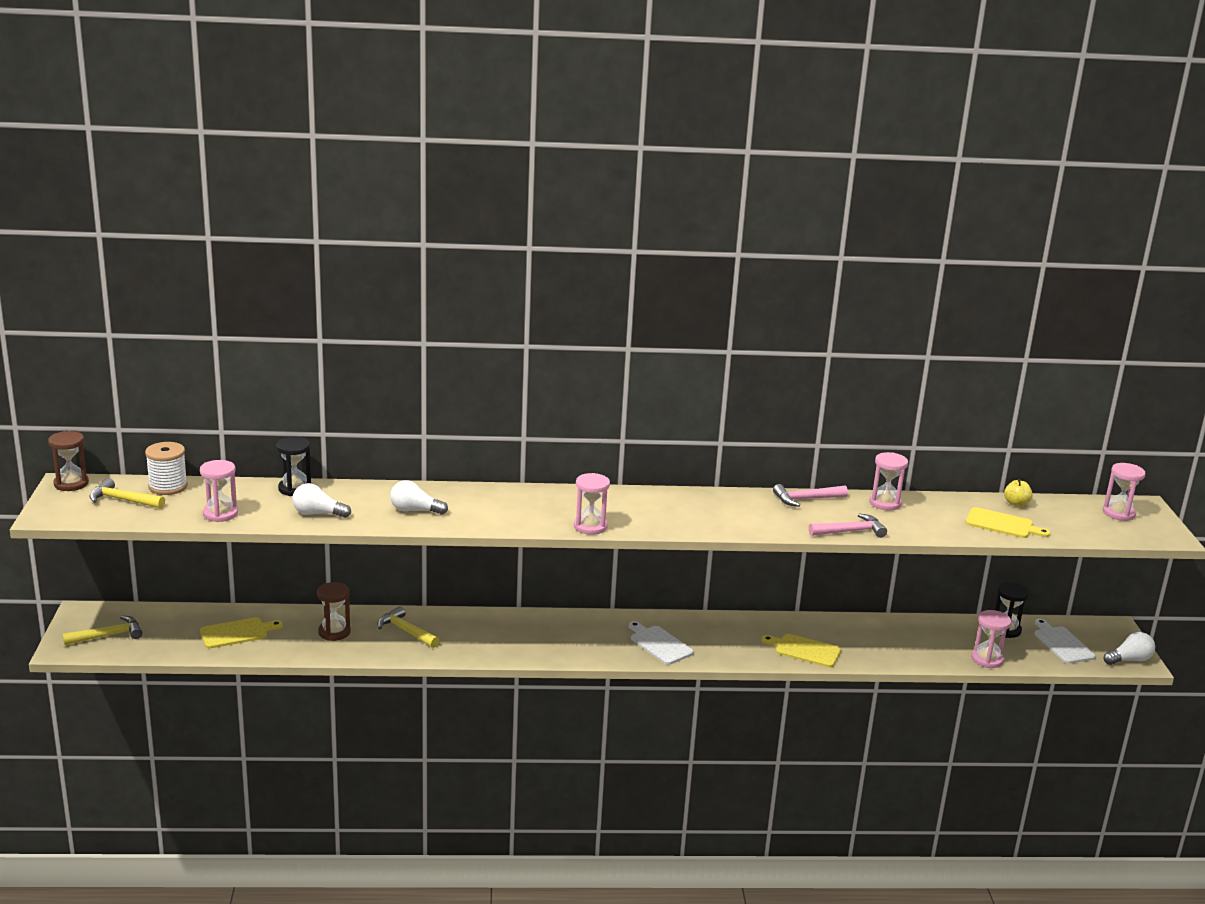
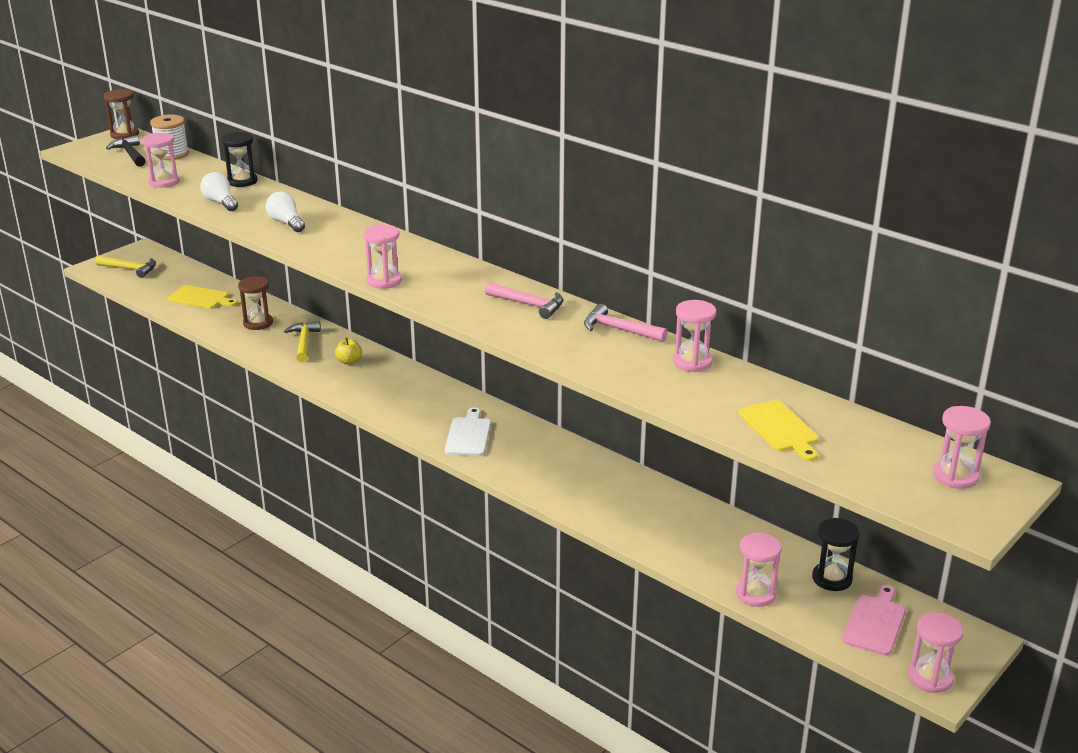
camera: 45 degrees right, 5 degrees up
yellow hammer [89,478,165,509] -> black hammer [106,135,146,167]
yellow cutting board [761,634,841,667] -> none
pink hammer [809,514,887,538] -> pink hammer moved to [485,282,563,319]
yellow apple [1004,479,1033,507] -> yellow apple moved to [335,338,362,365]
white cutting board [1035,619,1096,664] -> pink cutting board [842,585,906,655]
white light bulb [1104,632,1155,665] -> pink hourglass [908,612,963,693]

